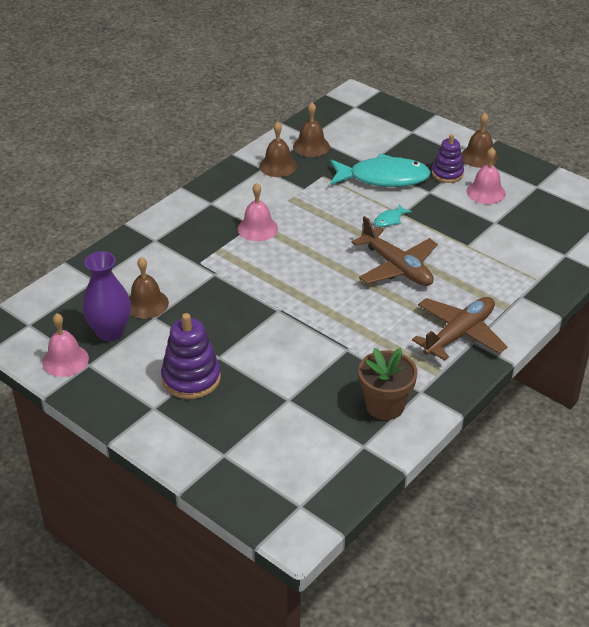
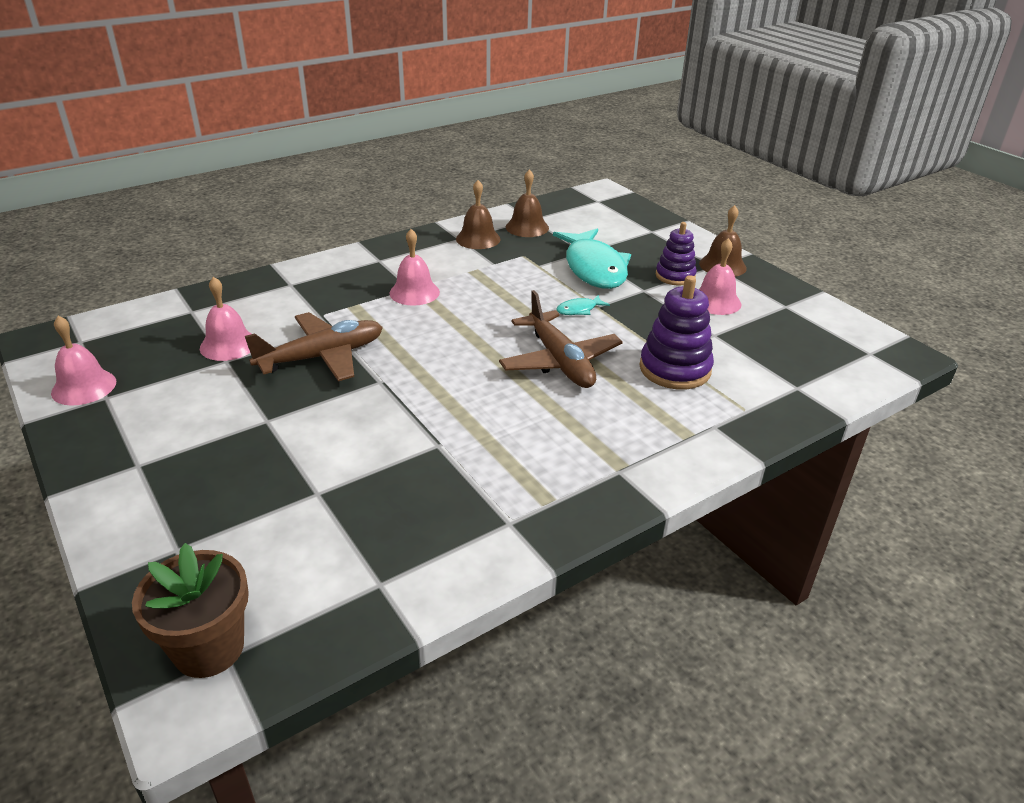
camera: 15 degrees right, 5 degrees down
purple vase [82,251,131,341] -> none
brown bell [129,257,169,319] -> pink bell [200,277,251,361]
purple stacking toy [161,313,221,399] -> purple stacking toy moved to [639,275,714,389]
turquoise fish [330,153,431,187] -> turquoise fish turned 60 degrees clockwise [553,229,631,289]
brown flower pot [358,348,418,420] -> brown flower pot moved to [132,543,249,678]
brown plane [412,297,508,361] -> brown plane moved to [245,312,383,381]

